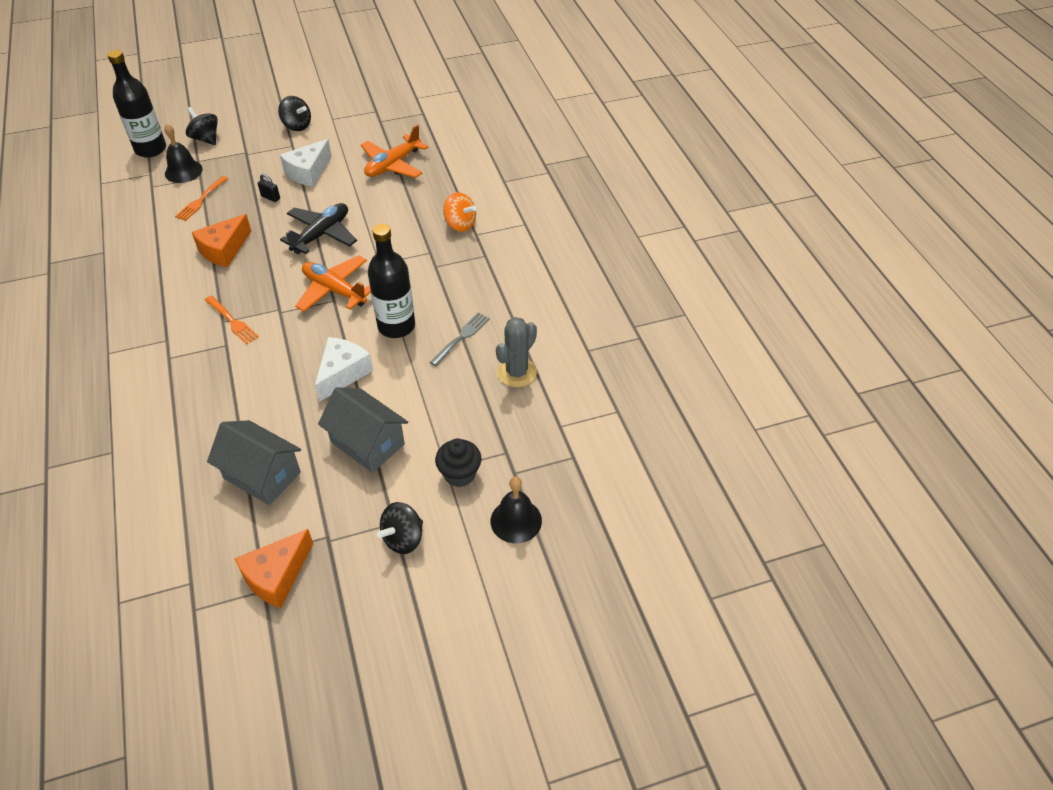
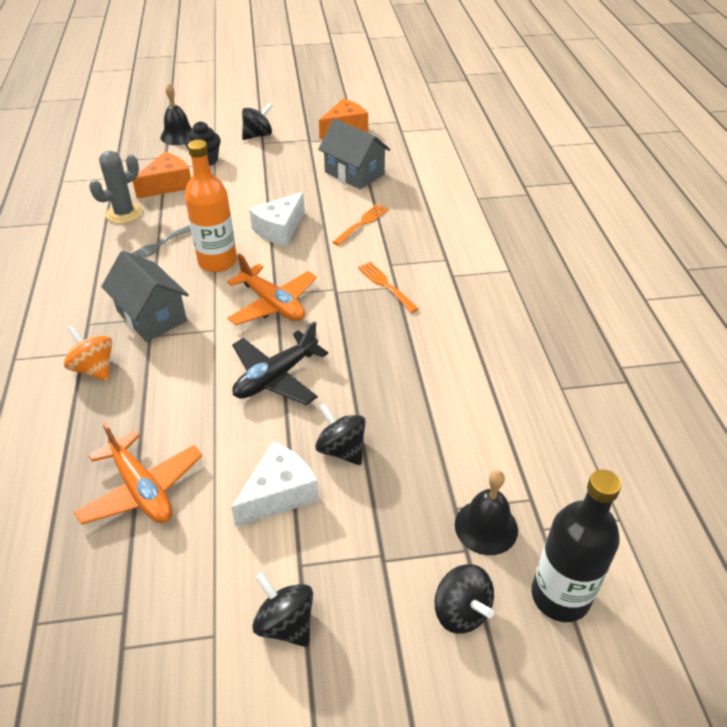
camera: 170 degrees left, 5 degrees down
orange fork [175,176,228,221] -> orange fork moved to [333,204,388,246]
orange cheese [192,214,251,268] -> orange cheese moved to [132,152,191,199]
black padlock [258,174,280,202] -> black spinning top [315,403,366,465]
grey house [318,387,408,473] -> grey house moved to [101,251,189,342]
orange plane [361,124,428,178] -> orange plane turned 90 degrees clockwise [74,422,202,525]
black bottle [368,224,415,338] -> orange bottle [185,140,237,272]

